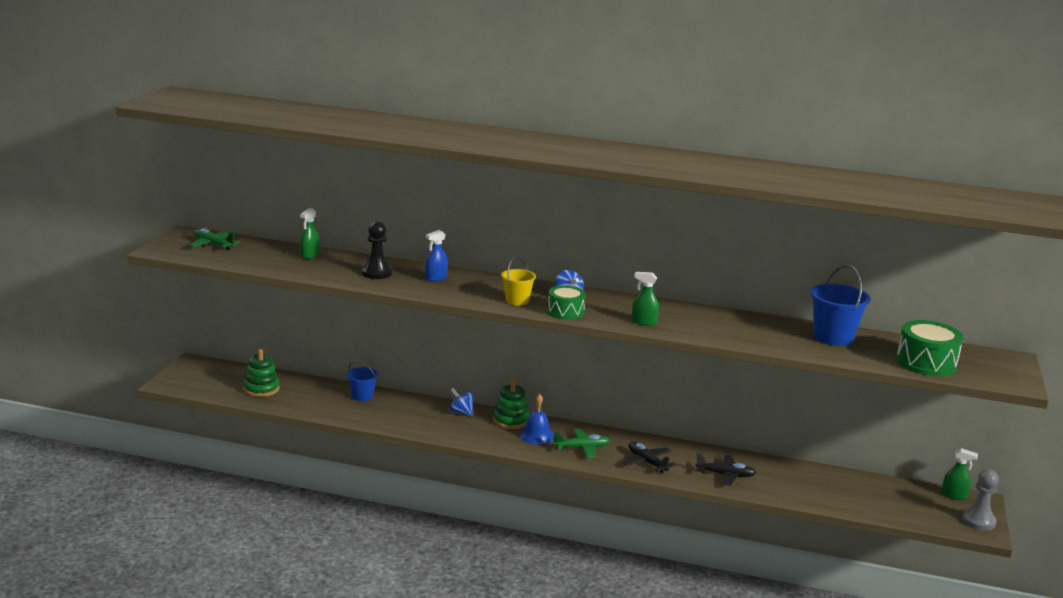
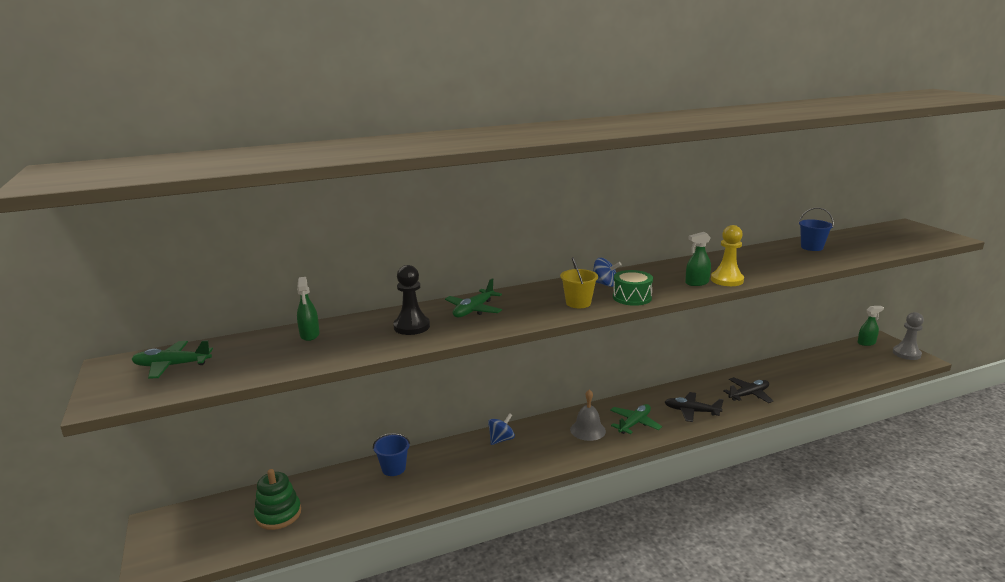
camera: 35 degrees left, 0 degrees up
blue spray bottle [425,230,448,282] -> green plane [445,278,502,317]
blue spinning top [449,388,474,416] -> blue spinning top turned 135 degrees clockwise [488,413,515,445]
green stacking toy [493,380,530,429] -> none
blue bell [519,394,554,445] -> grey bell [570,389,606,441]
blue bucket [810,265,871,346] -> blue bucket [799,208,834,251], size x0.61
green drum [896,320,963,376] -> none
none -> yellow pawn [711,225,744,286]

